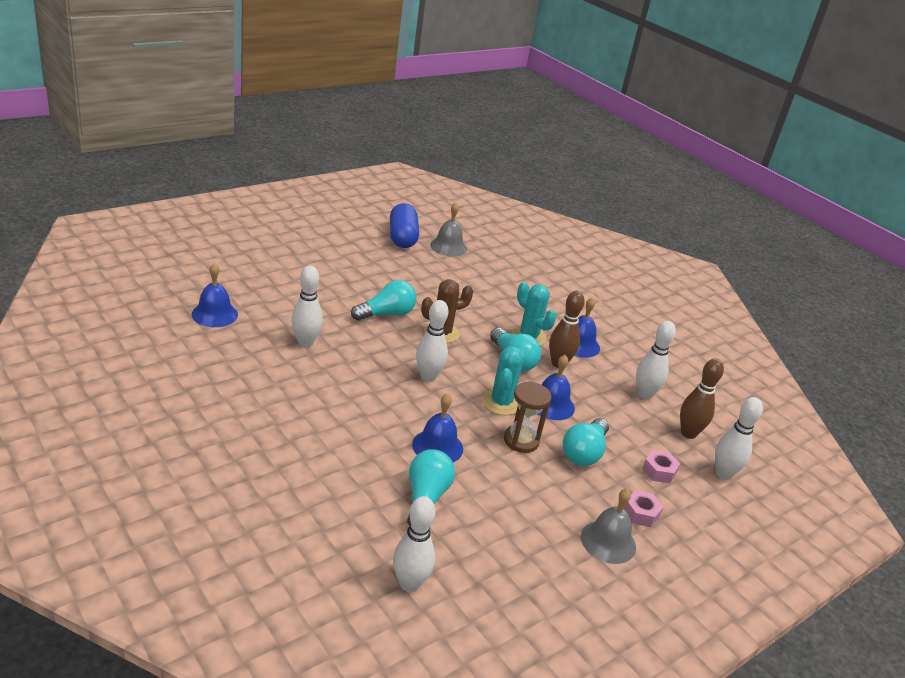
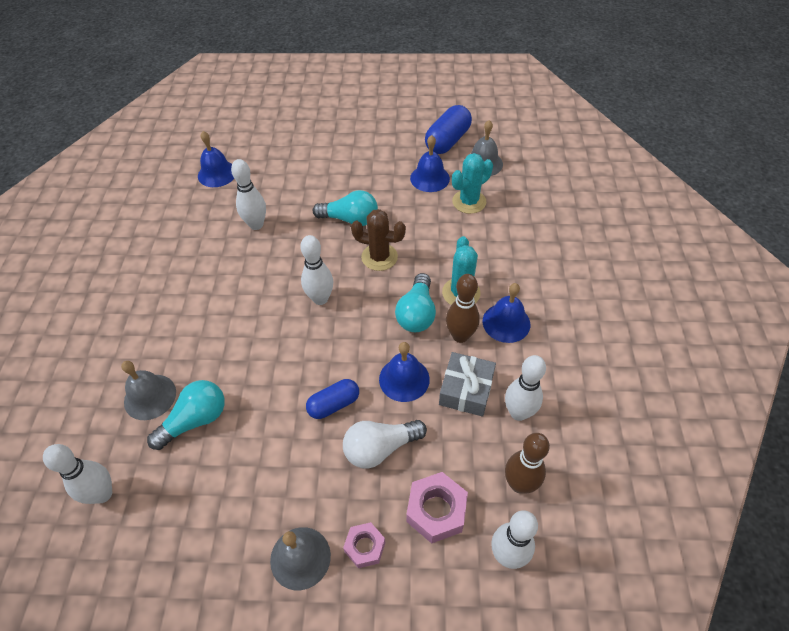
camera: 45 degrees right, 20 degrees up
blue bell [412,393,463,462] -> blue bell moved to [410,135,450,192]
turquoise cactus [482,346,524,415] -> turquoise cactus moved to [452,153,493,214]
brown hourglass [504,382,552,453] -> blue capsule [306,379,359,419]
turquoise light bulb [563,418,609,466] -> white light bulb [343,420,427,469]
pink nut [642,450,680,483] -> pink nut [406,472,468,543], size x1.58
none -> grey bell [121,361,176,420]
none -> grey gift [439,352,496,417]

